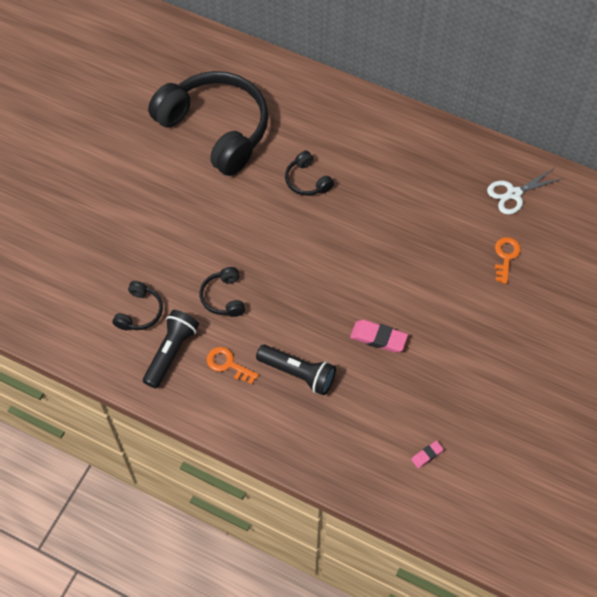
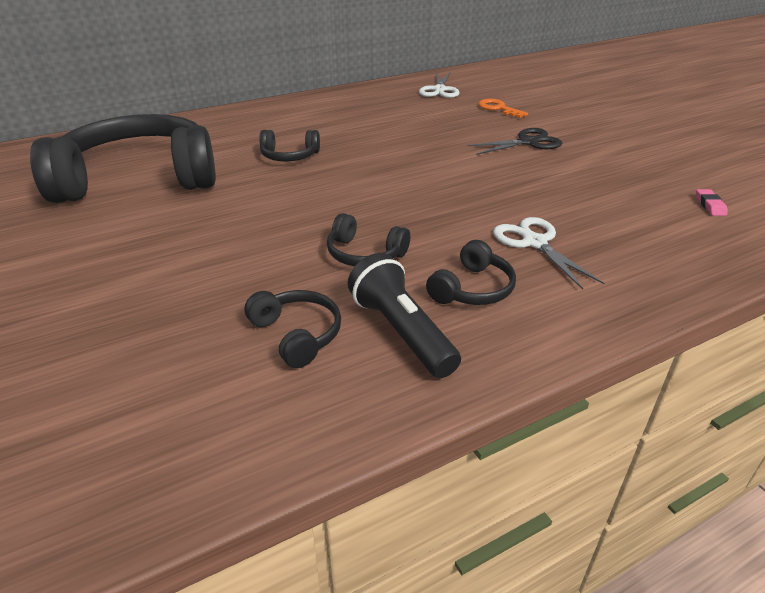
camera: 55 degrees left, 25 degrees down
orange key [207,347,259,385] -> black headphones [426,240,516,305]
black flashlight [256,345,336,395] -> white scissors [493,217,604,290]
pink eraser [350,320,408,353] -> none
none -> black scissors [467,128,562,155]

